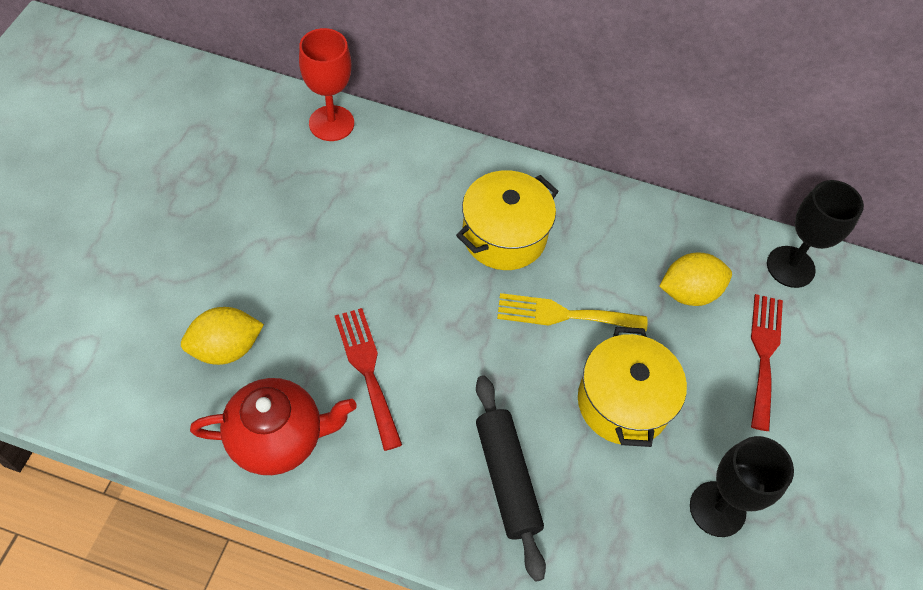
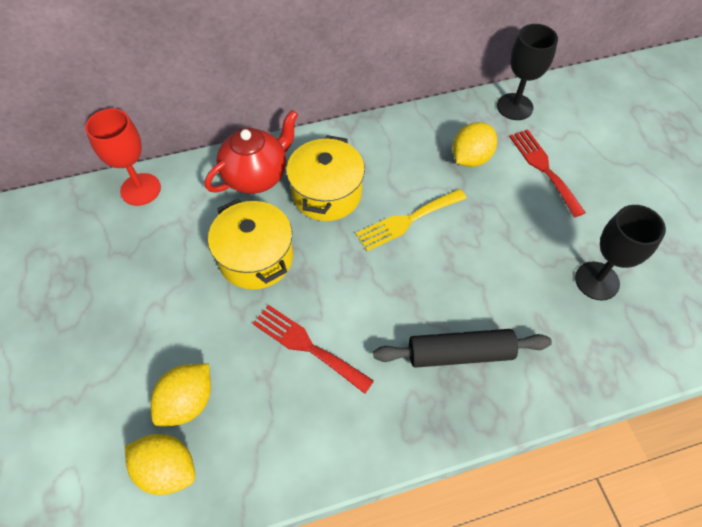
camera: 30 degrees left, 0 degrees up
red teapot [190,378,357,475] -> red teapot moved to [205,110,298,194]
black rolling pin [476,375,546,582] -> black rolling pin turned 45 degrees counterclockwise [373,329,552,368]
yellow pot [578,327,687,447] -> yellow pot moved to [208,199,293,290]
none -> yellow lemon [125,434,195,495]

